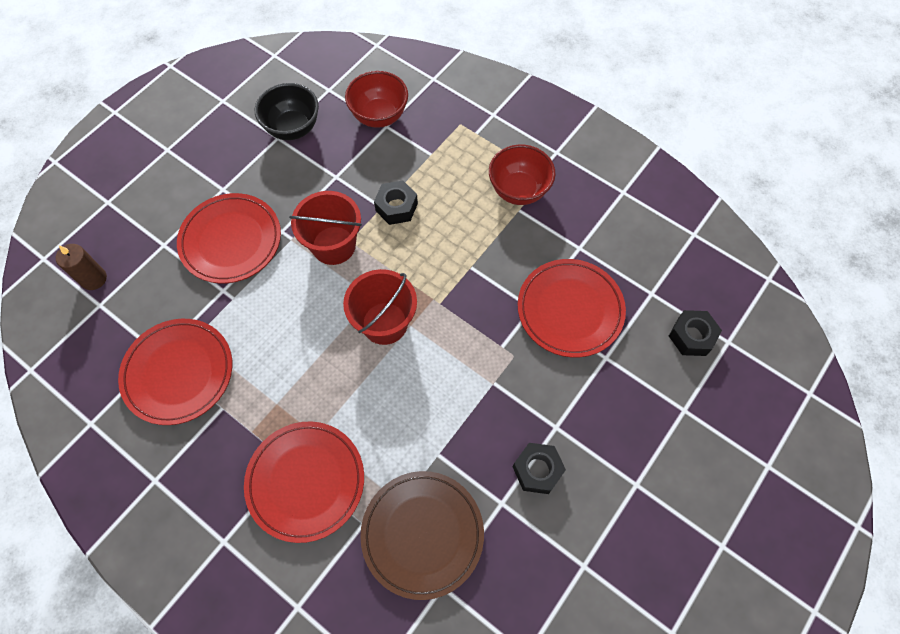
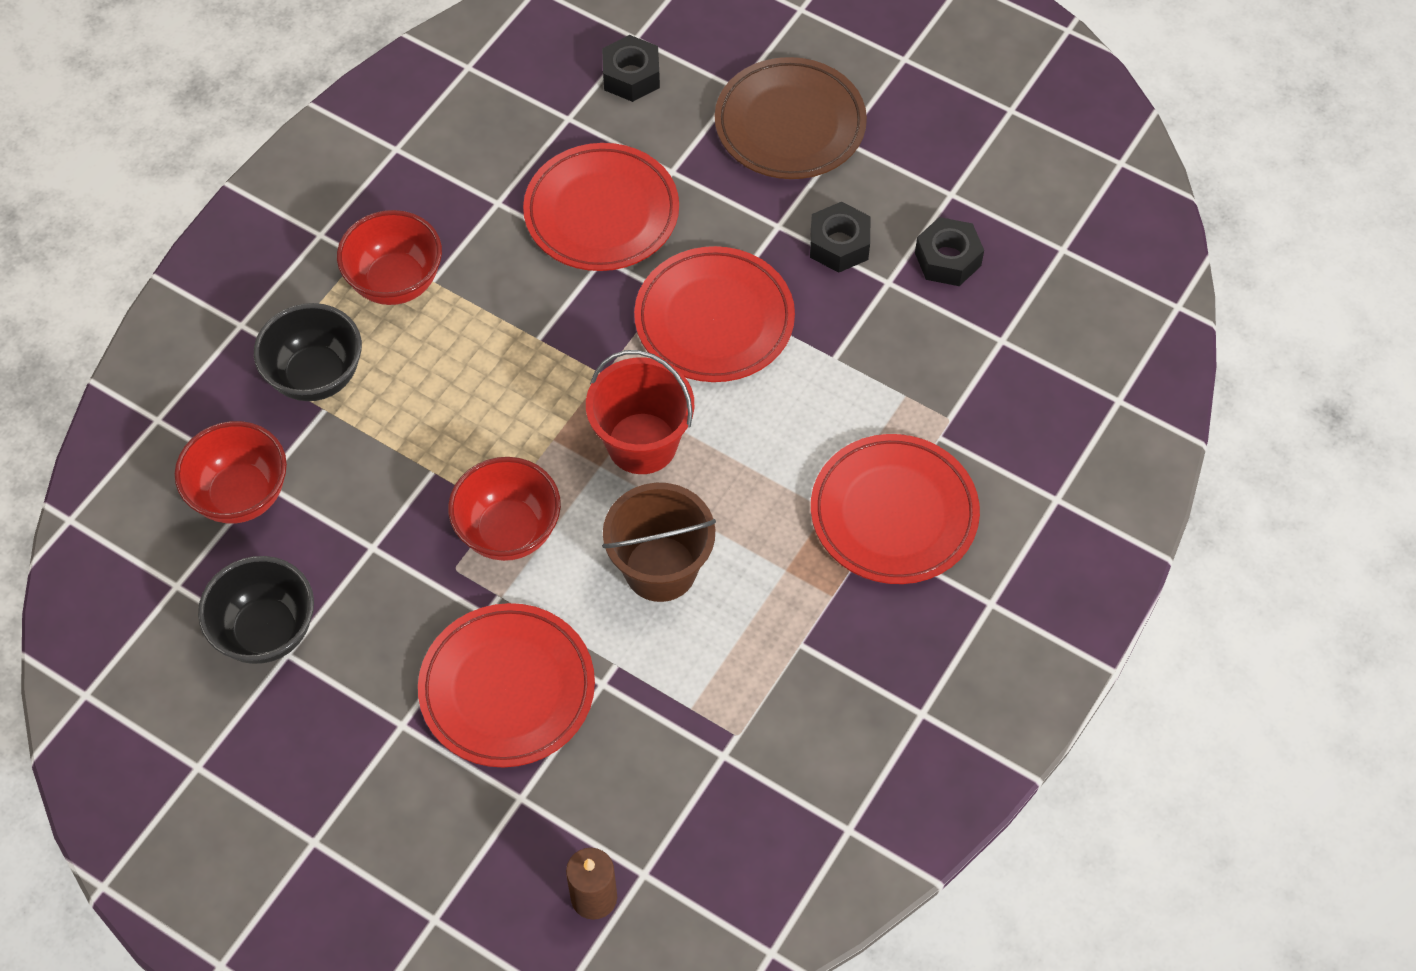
camera: 95 degrees left, 5 degrees down
red plate [118,319,232,425] -> red plate moved to [634,246,795,382]
red bucket [289,191,362,265] -> red bowl [448,457,561,561]
brown plate [360,471,484,600] -> brown plate moved to [715,57,867,179]
black nut [374,181,418,225] -> black nut moved to [915,217,984,286]
none -> black bowl [254,303,362,401]
none -> brown bucket [602,483,716,602]

